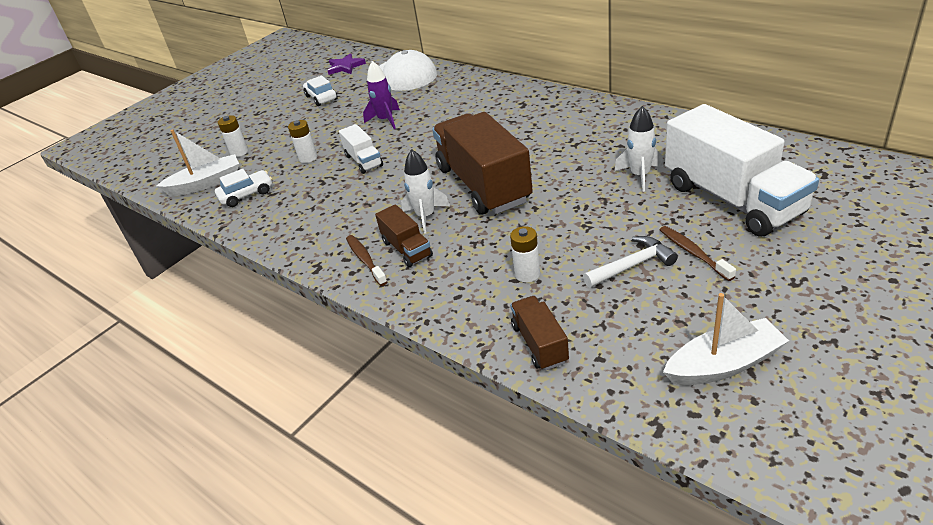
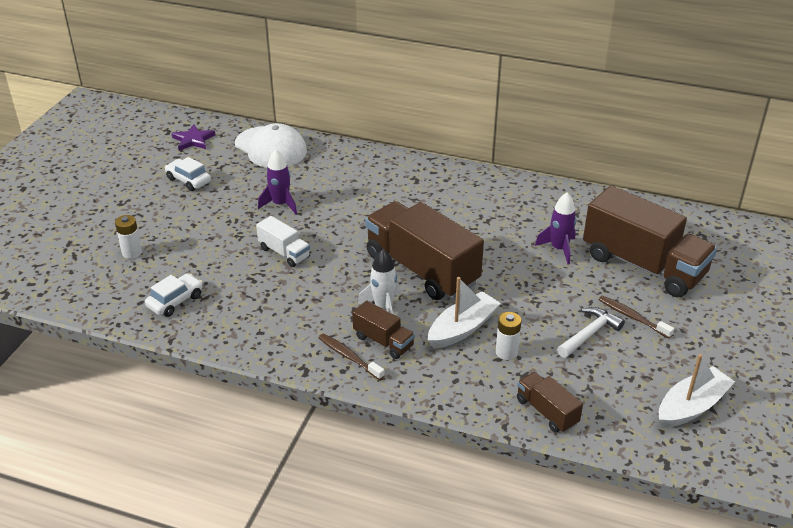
camera: 25 degrees left, 0 degrees up
white boat [156,129,239,196] -> white boat moved to [428,277,501,349]
white battery [288,120,317,163] -> none
white rocket [614,106,663,192] -> purple rocket [535,192,577,264]
white truck [665,104,819,237] -> brown truck [583,186,717,297]

